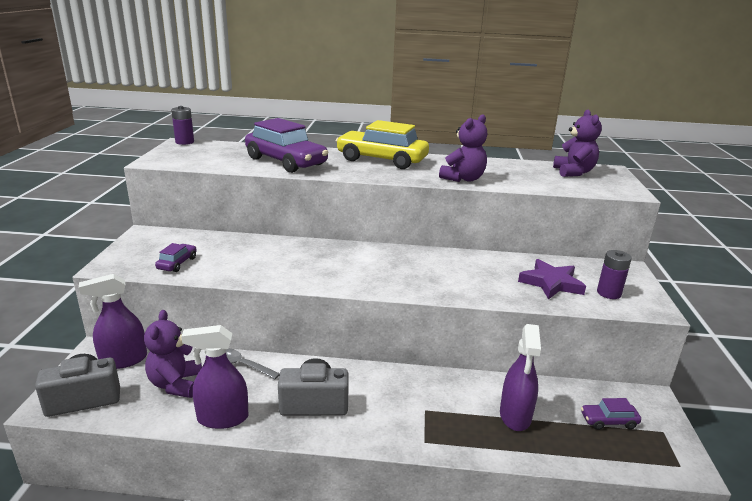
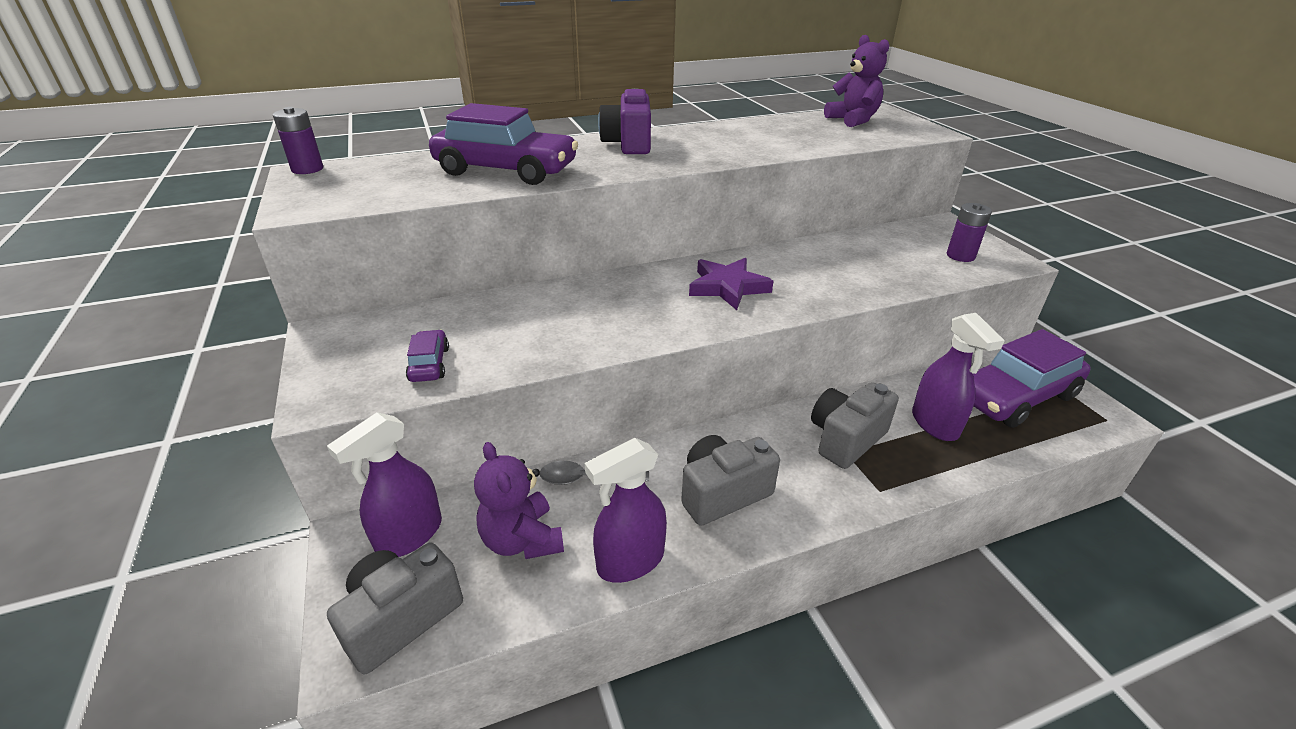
camera: 25 degrees left, 10 degrees up
yellow car [336,120,429,169] -> purple camera [598,88,651,154]
purple teddy bear [439,114,487,182] -> none
purple star [518,259,586,299] -> purple star moved to [689,258,774,310]
purple car [581,398,641,430] -> purple car [973,329,1091,428], size x2.25
none -> grey camera [811,382,899,469]

